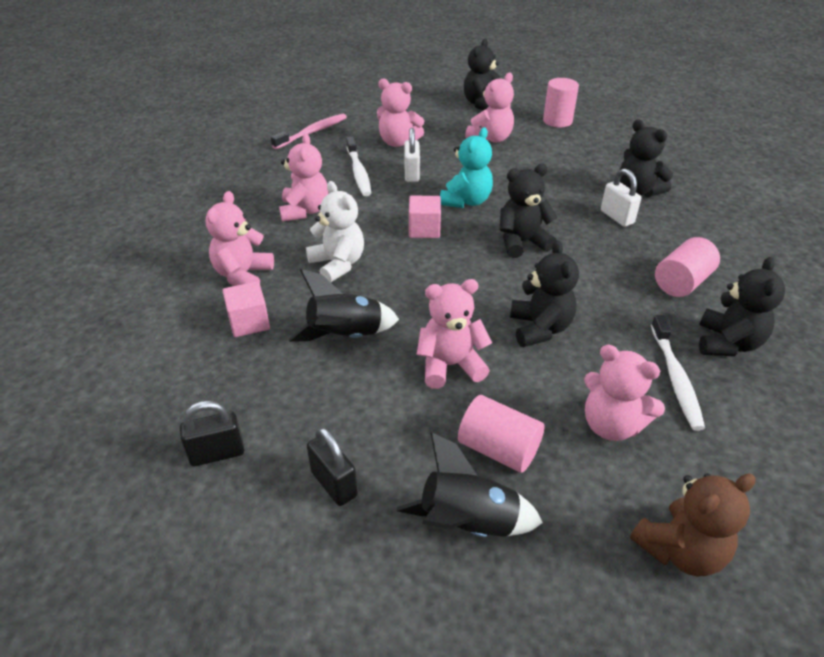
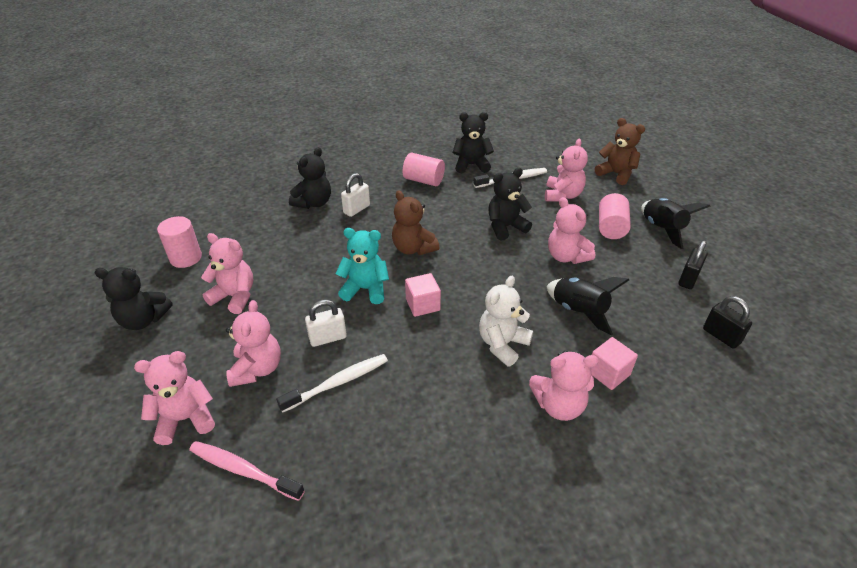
camera: 110 degrees left, 0 degrees up
pink teddy bear [279,133,328,222] -> pink teddy bear moved to [134,351,215,445]
black teddy bear [500,164,558,258] -> brown teddy bear [392,190,440,255]

